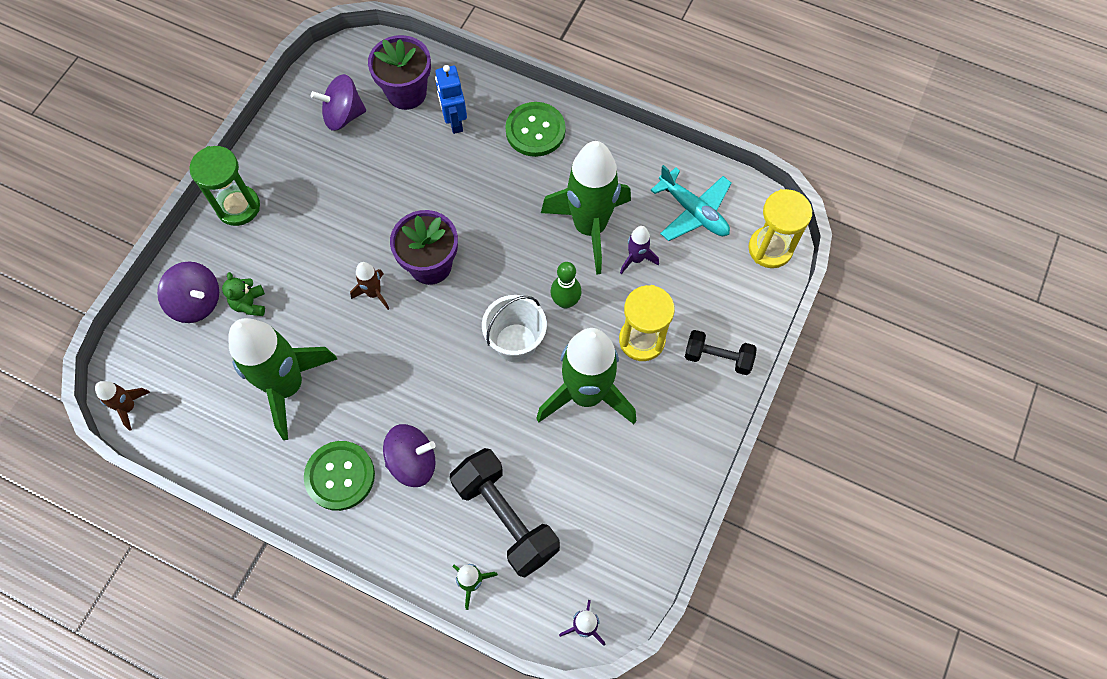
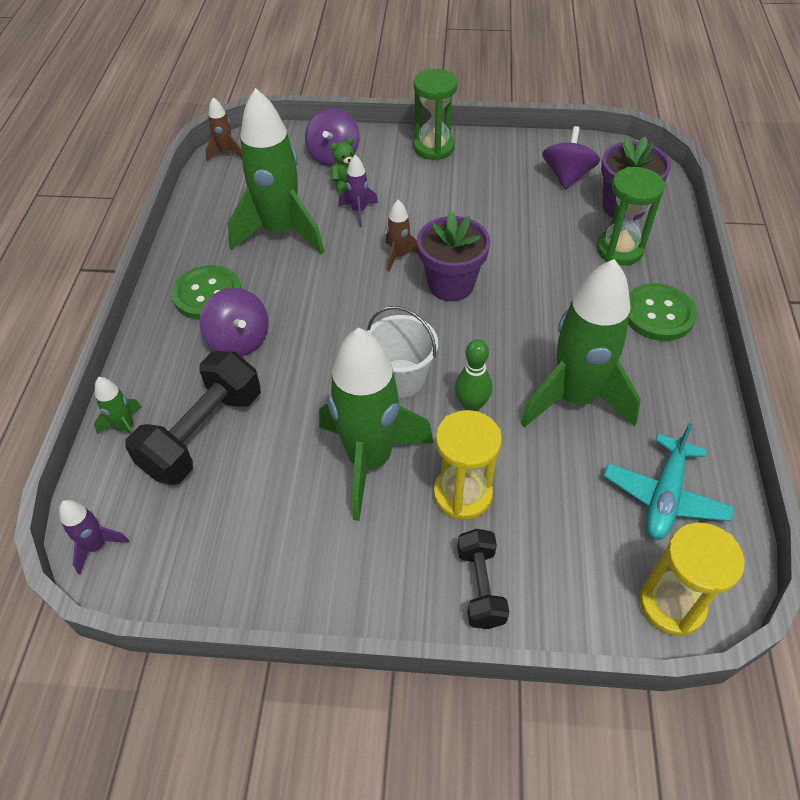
camera: 70 degrees right, 15 degrees down
purple spinning top [311,74,366,131] -> purple spinning top turned 45 degrees clockwise [542,126,600,189]
blue robot [435,65,467,134] -> green hourglass [597,167,665,265]
purple rocket [620,226,659,274] -> purple rocket moved to [338,155,378,227]

